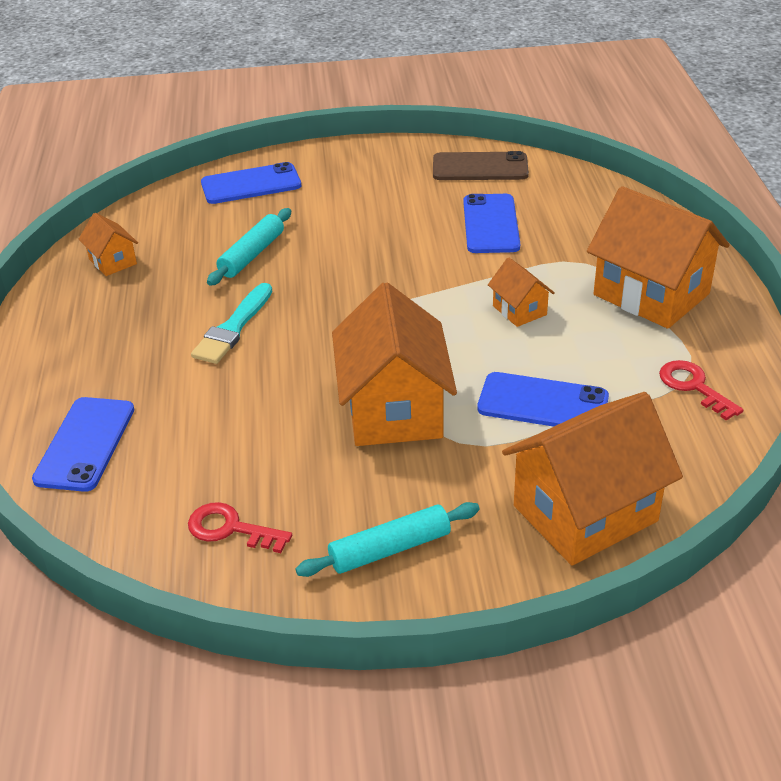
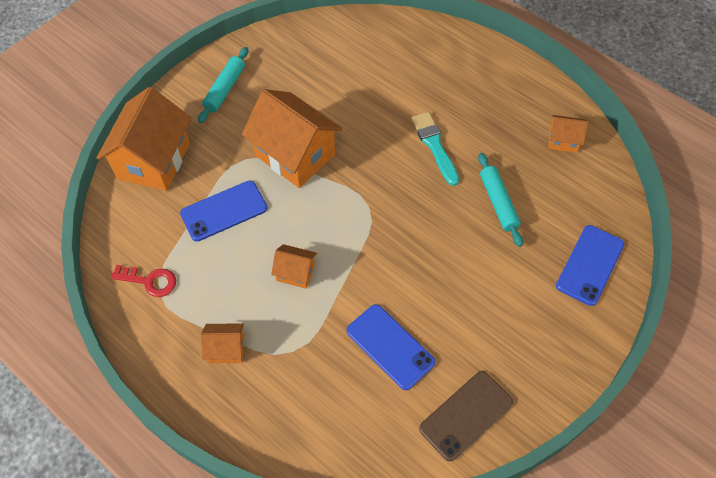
camera: 135 degrees right, 20 degrees up
blue phone [32,397,134,492] -> none
red key [188,502,292,553] -> none
orange house [587,186,730,329] -> orange house [201,323,244,363], size x0.47

